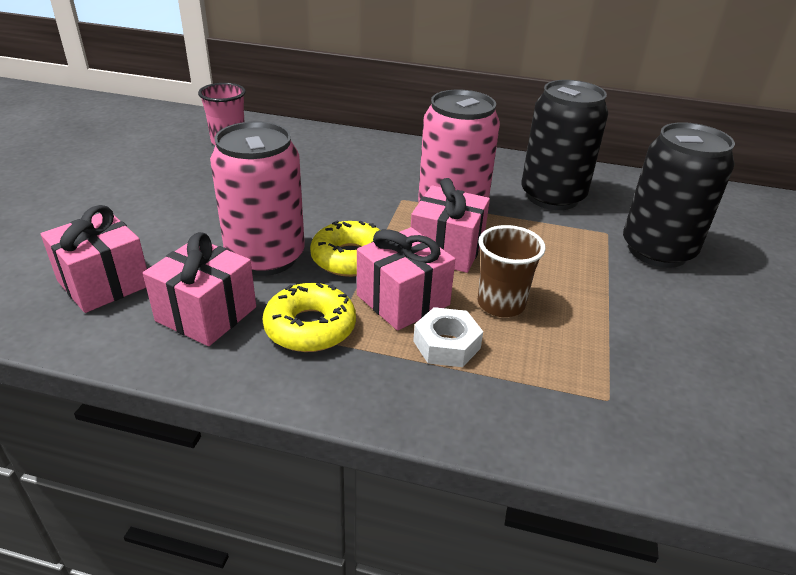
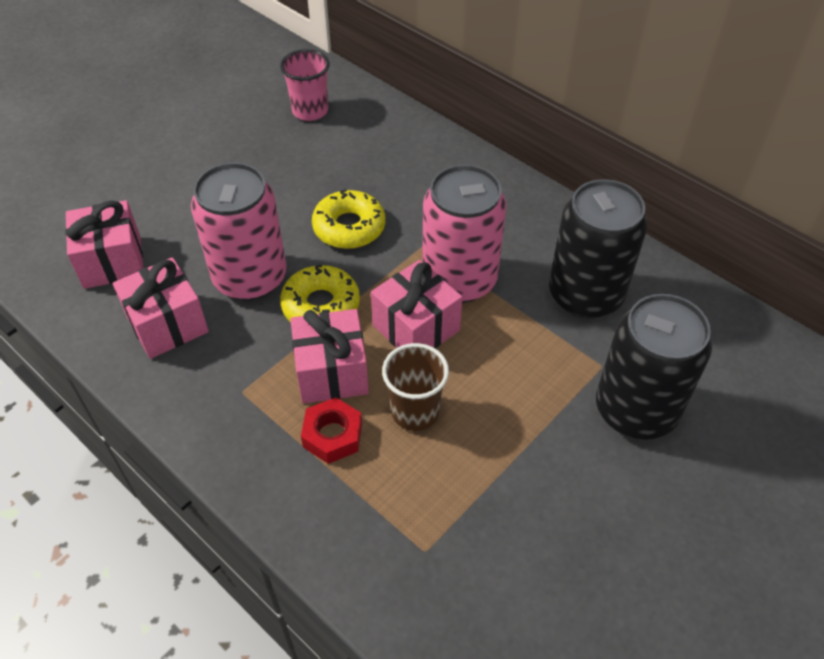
camera: 30 degrees right, 15 degrees up
yellow donut [262,283,356,352] -> yellow donut moved to [312,189,385,249]
white nut [413,307,483,367] -> red nut [301,397,362,464]

